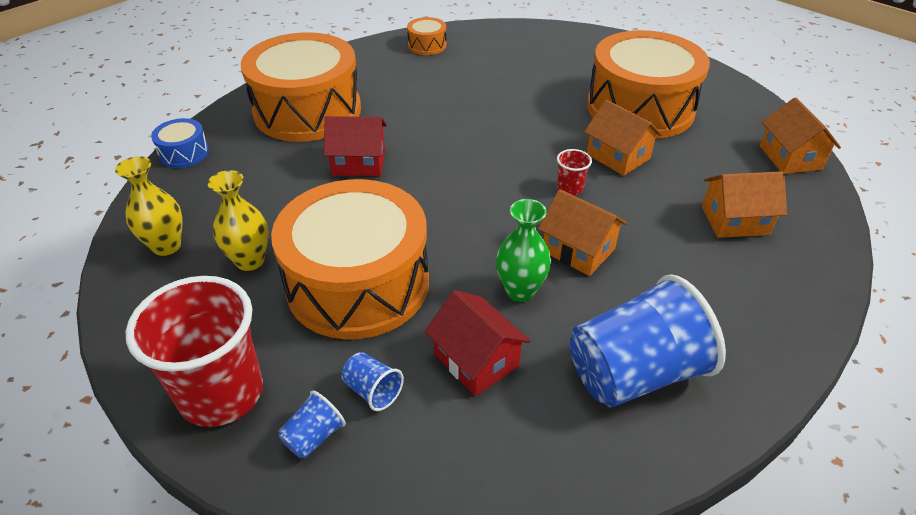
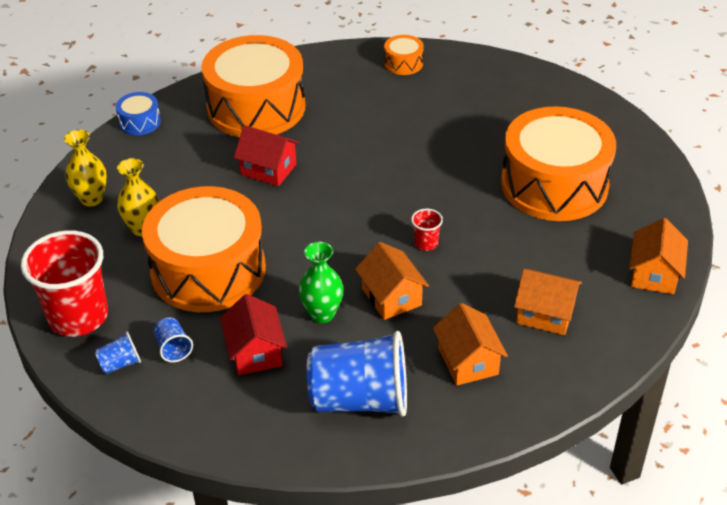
camera: 25 degrees right, 0 degrees up
orange house [584,100,662,176] -> orange house moved to [433,303,508,386]

